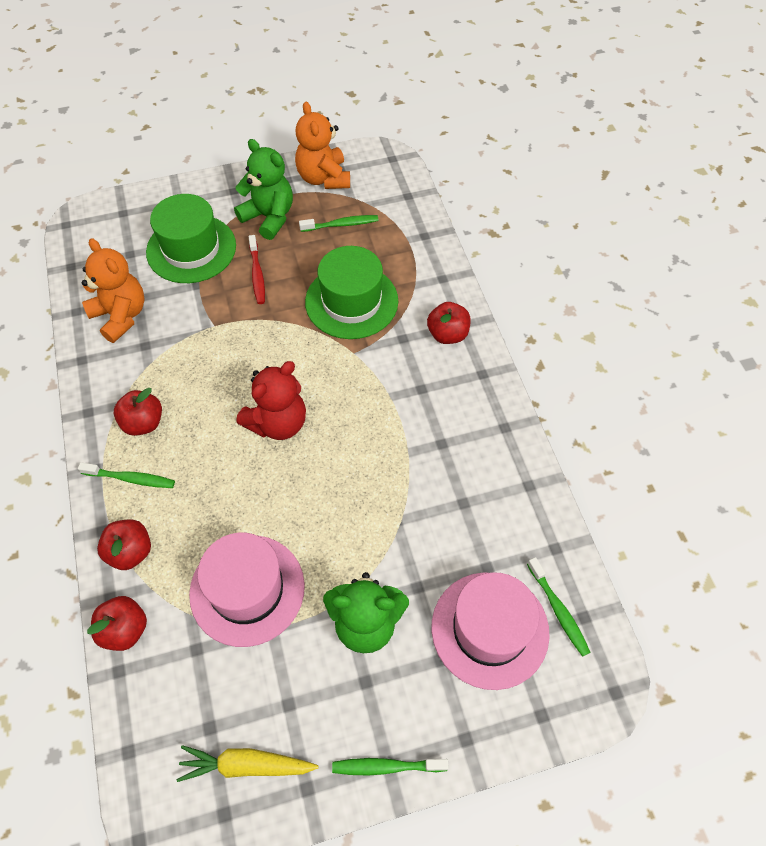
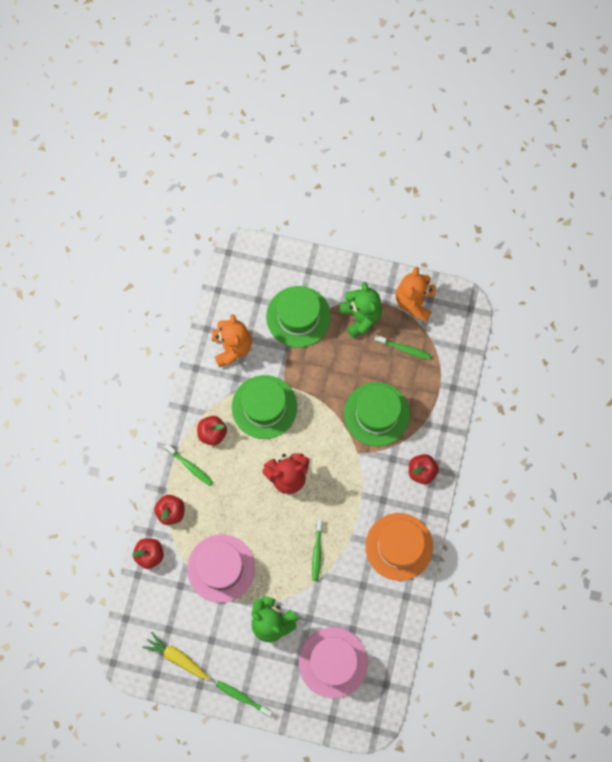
camera: 30 degrees right, 15 degrees up
red toothbrush [249,235,265,304] -> none
green toothbrush [527,557,590,657] -> green toothbrush moved to [312,519,322,581]
none -> green hat [232,375,297,439]
none -> orange hat [365,513,433,581]

